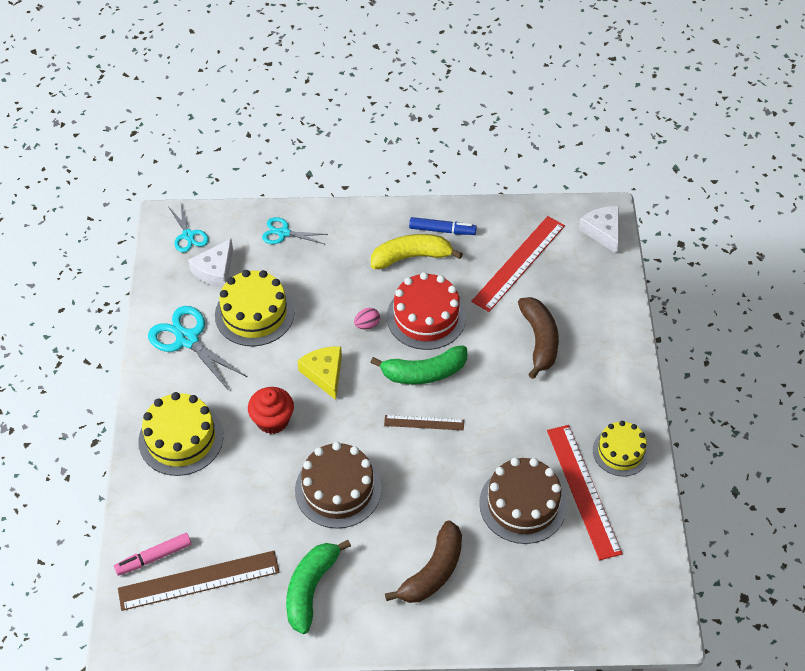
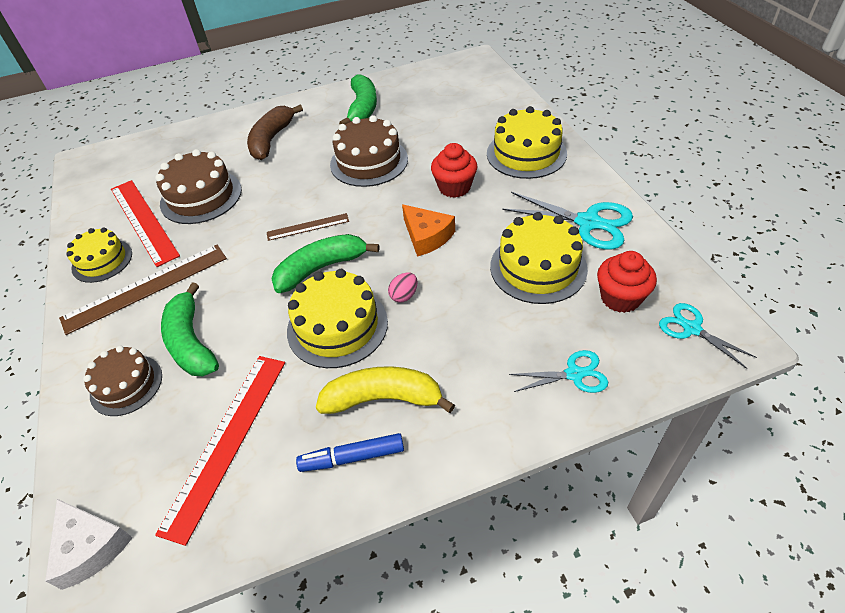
camera: 165 degrees right, 5 degrees down
pink marker [114,533,192,576] -> none
brown ruler [118,551,279,611] -> brown ruler moved to [59,245,227,335]
white cheese [188,239,233,287] -> red cupcake [597,251,657,313]
yellow cheese [297,347,342,400] -> orange cheese [402,204,455,257]
yellow banana [371,234,463,269] -> yellow banana turned 150 degrees counterclockwise [316,366,455,414]
red cake [387,272,466,350] -> yellow cake [287,269,388,368]
brown banana [518,297,559,379] -> green banana [161,282,219,376]
none -> brown cake [83,346,162,416]

